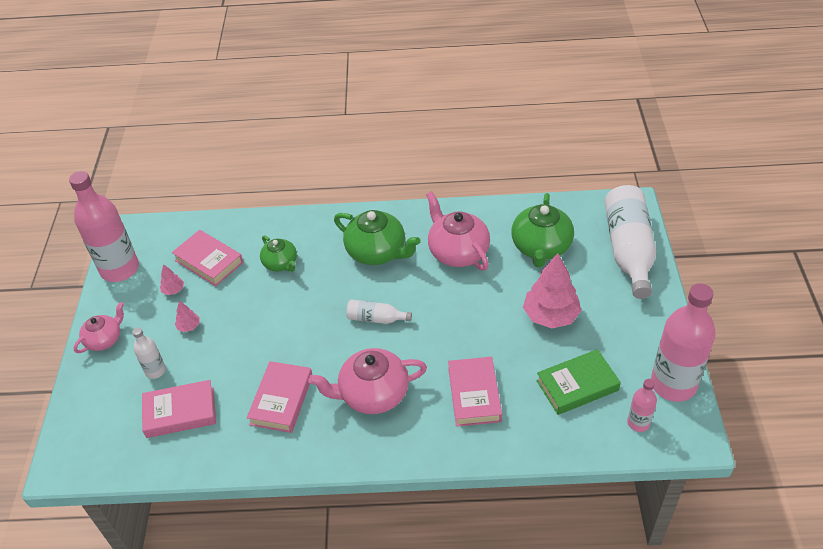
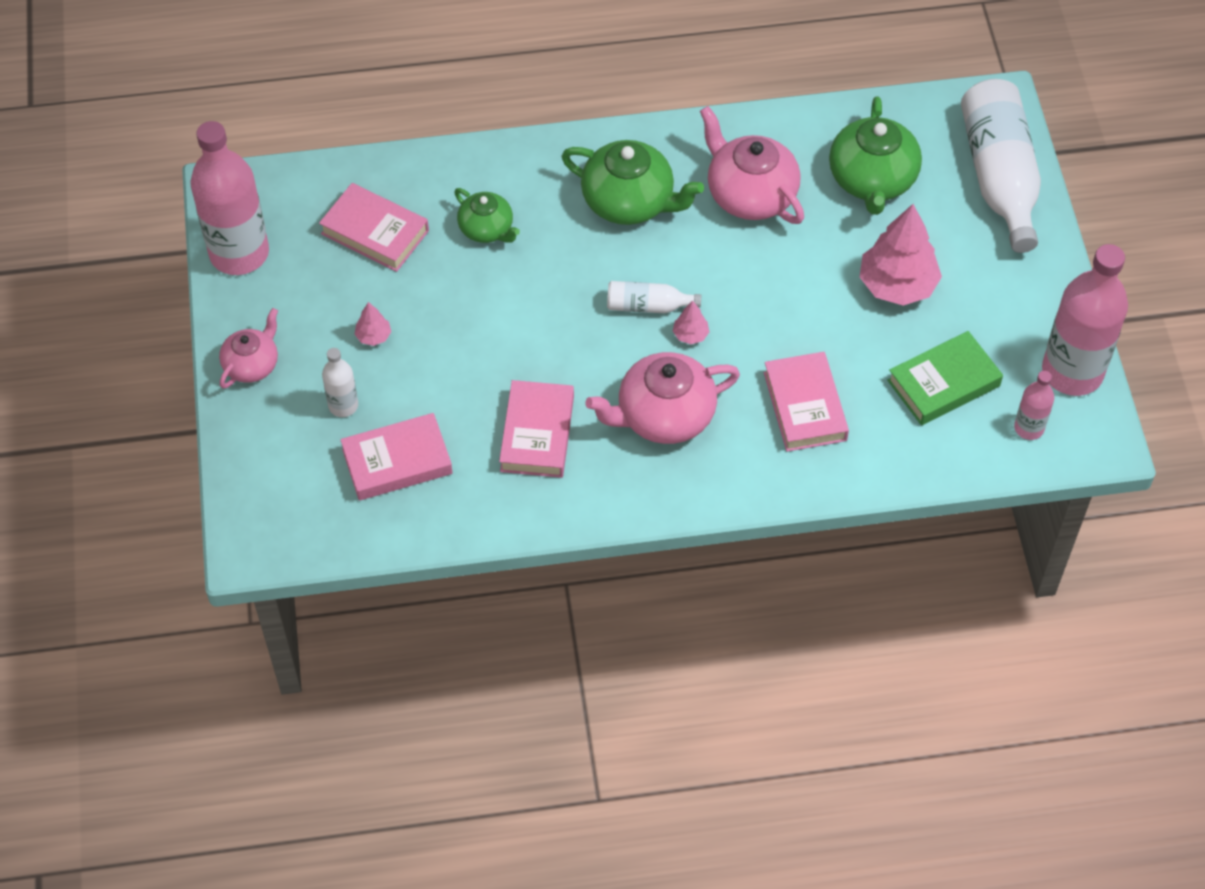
camera: 10 degrees left, 10 degrees up
pink tree [160,264,184,295] -> pink tree moved to [673,301,709,344]

